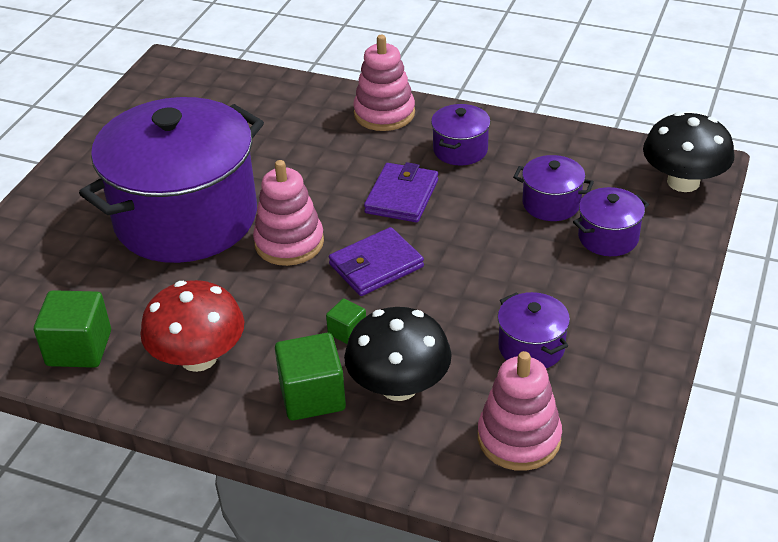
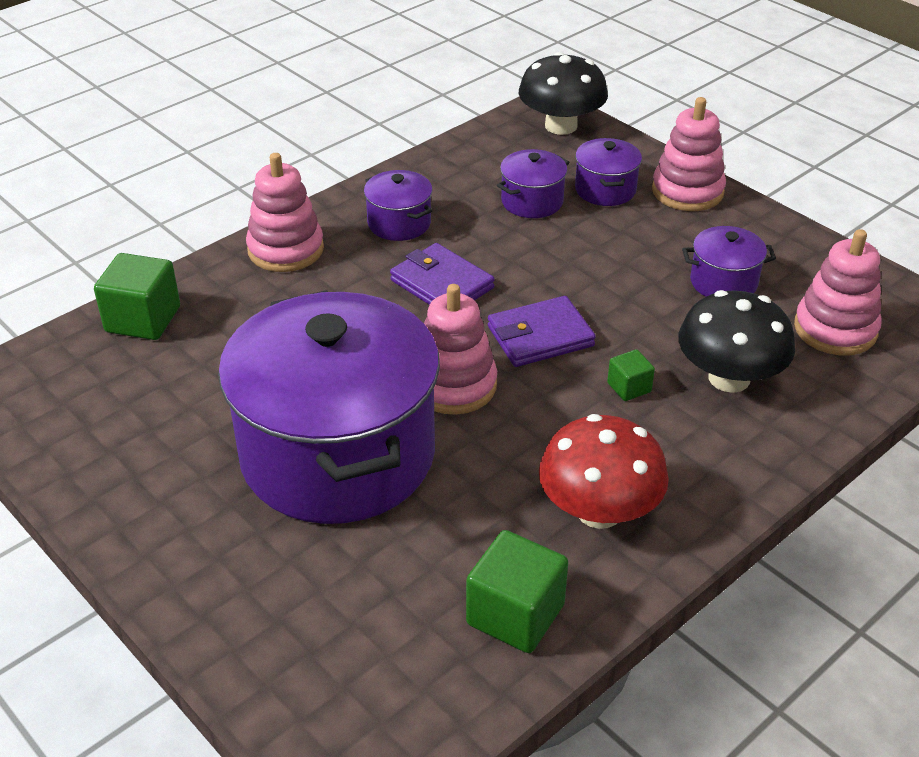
camera: 65 degrees left, 0 degrees up
green cube [275,333,346,421] -> green cube moved to [94,253,180,340]
purple wallet [329,227,424,296] -> purple wallet turned 75 degrees clockwise [488,296,596,367]
none -> pink stacking toy [652,97,726,211]

